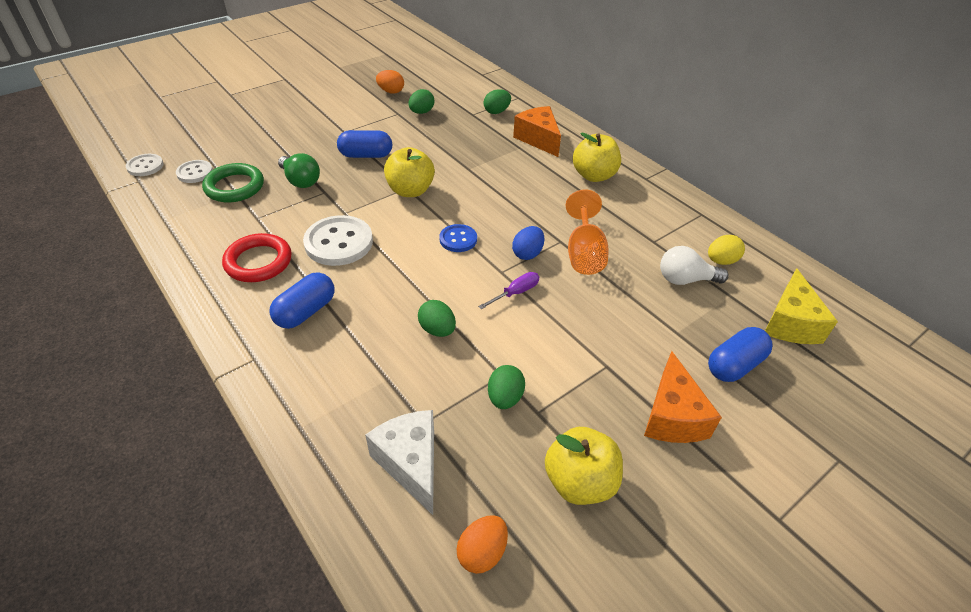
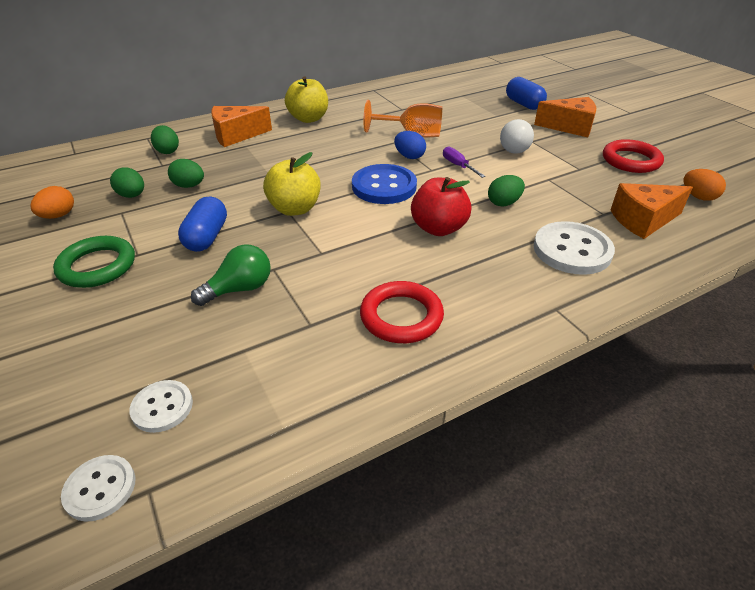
camera: 80 degrees left, 5 degrees down
green ring [202,163,264,202] -> green ring moved to [53,236,135,288]
blue capsule [269,272,335,329] -> none
white button [303,215,373,266] -> white button moved to [534,221,615,275]
white cheese [365,410,434,515] -> orange cheese [611,183,693,239]
blue button [440,224,477,252] -> blue button [352,164,417,204], size x1.76
green egg [488,365,525,409] -> green egg moved to [168,159,204,188]
yellow apple [545,427,623,505] -> red ring [603,139,664,173]
white light bulb [660,246,729,285] -> white light bulb moved to [500,119,534,154]
yellow egg [708,235,745,265] -> none
yellow cheese [765,268,838,344] -> none
none -> red apple [411,177,472,236]

